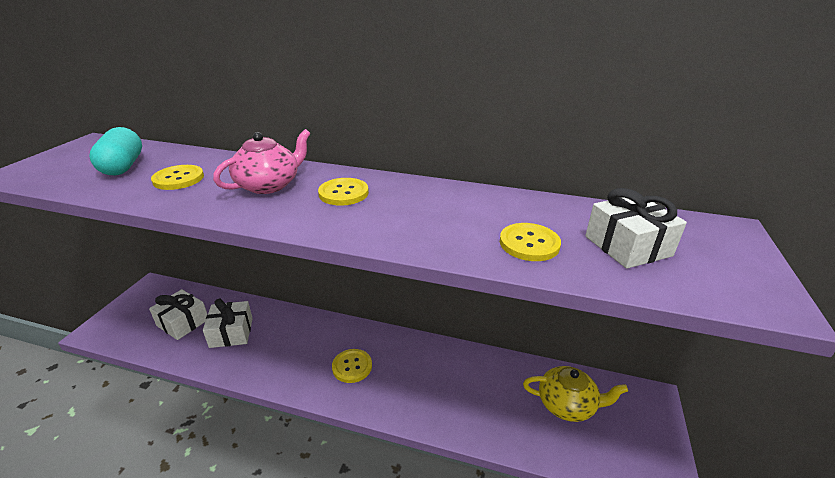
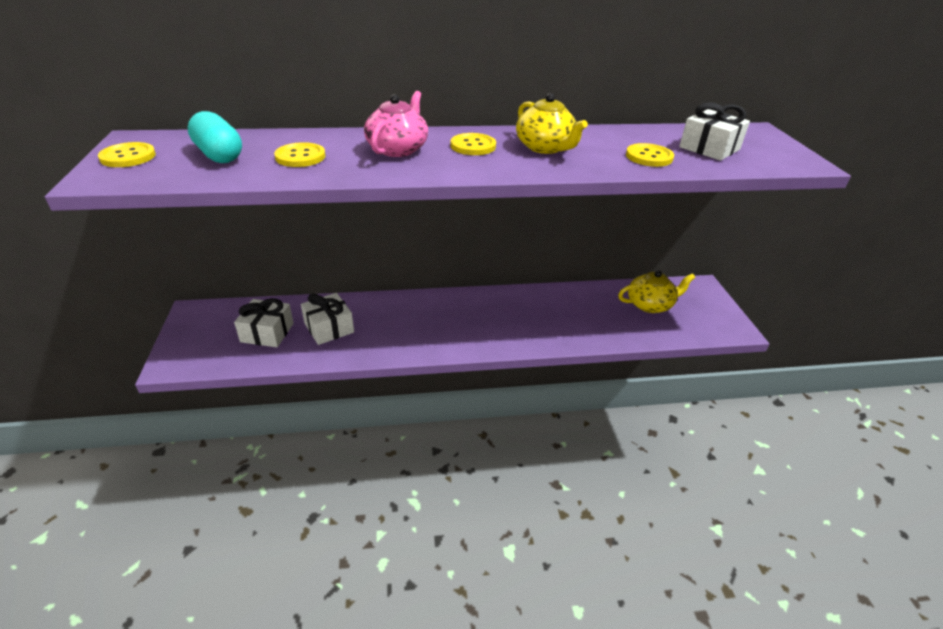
camera: 25 degrees left, 5 degrees up
yellow button [332,349,372,383] -> yellow button moved to [98,142,156,167]
none -> yellow teapot [516,93,588,154]

